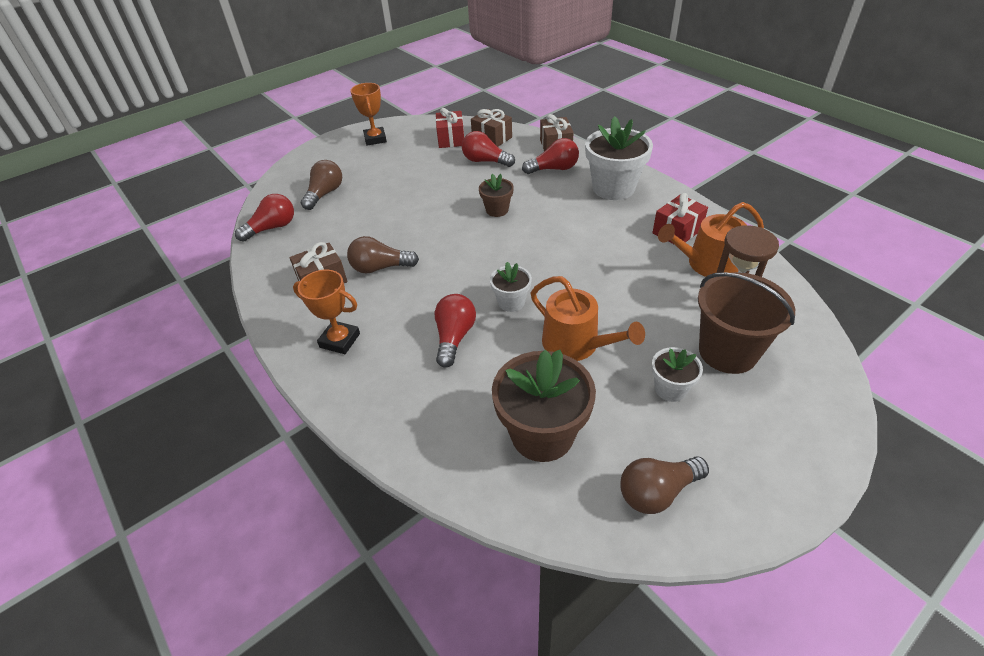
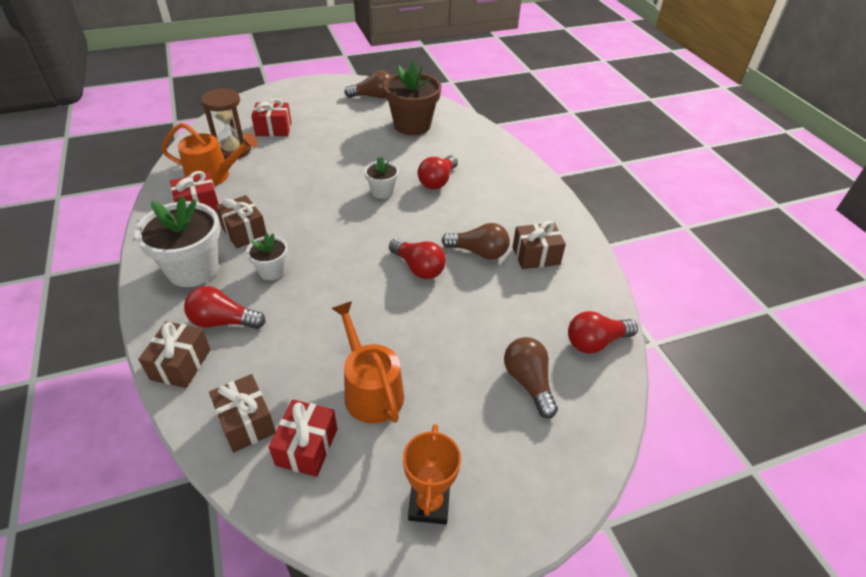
camera: 165 degrees left, 0 degrees up
orange trophy [293,269,360,354] -> none
brown light bulb [301,160,342,210] -> brown light bulb turned 120 degrees clockwise [504,337,558,418]
red light bulb [462,131,515,167] -> red light bulb moved to [389,238,446,279]
brown flower pot [479,174,514,217] -> none
orange watering can [531,276,645,361] -> orange watering can moved to [331,301,404,424]
white flower pot [652,347,703,402] -> white flower pot moved to [246,233,288,280]
brown bucket [698,272,795,374] -> red gift [251,99,292,136]
none -> brown gift [215,195,267,248]

